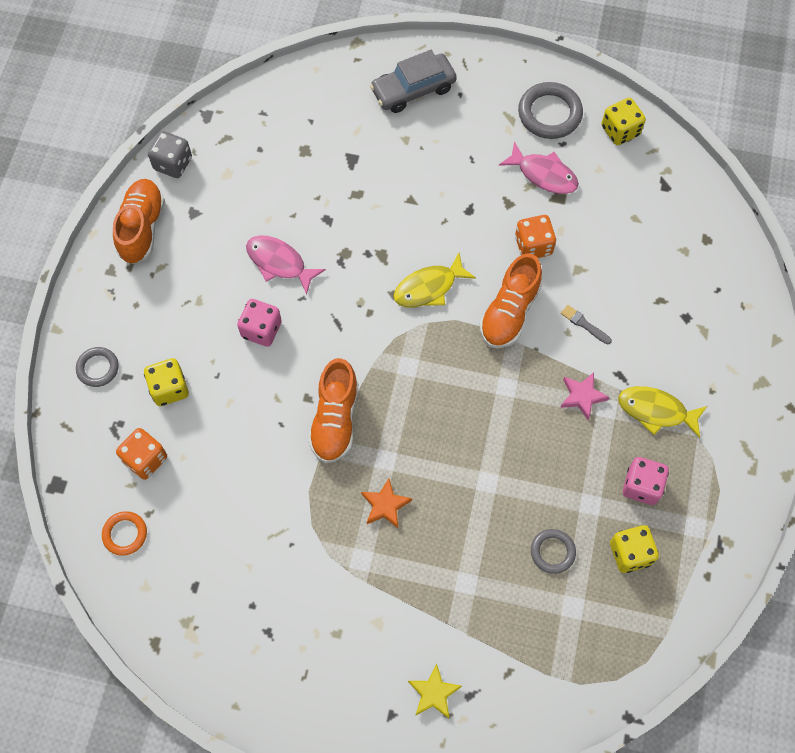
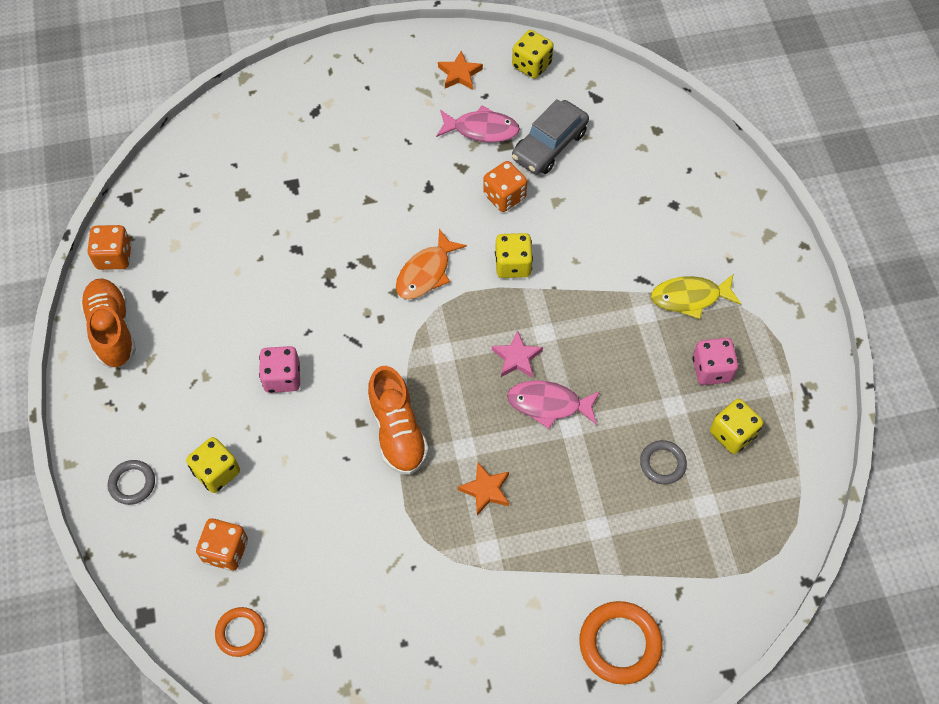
camera: 25 degrees left, 5 degrees down
grey dice [148,131,192,178] -> orange dice [87,225,132,270]
pink fish [246,235,326,295] -> pink fish moved to [507,380,600,429]
grey car [370,50,457,113] -> grey car moved to [512,99,589,174]
yellow fish [394,253,476,307] -> orange fish [396,229,467,299]
yellow star [408,663,462,718] -> orange ring [579,601,663,685]
orange shoe [480,253,542,348] -> yellow dice [495,233,533,278]
grey ring [518,82,583,139] -> orange star [438,51,483,90]
pink star [560,372,610,420] -> pink star moved to [492,330,543,378]
grey brush [561,305,612,345] -> none

